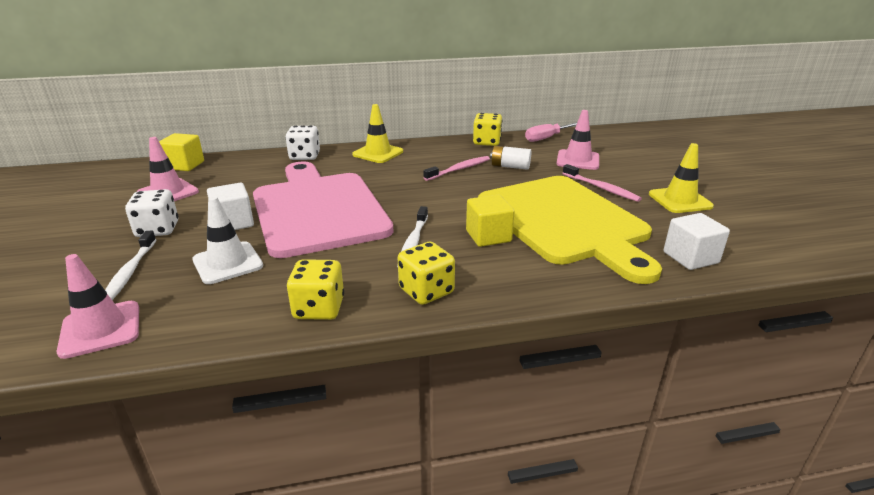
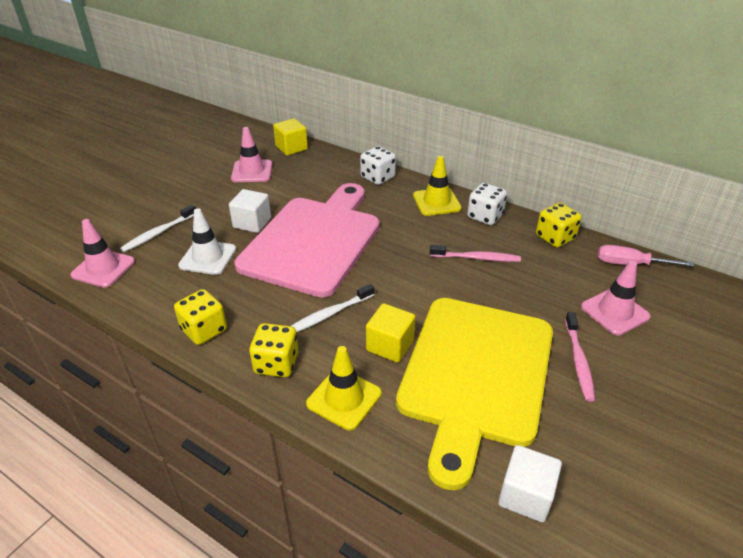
camera: 45 degrees right, 10 degrees up
white dice [125,189,178,237] -> white dice moved to [467,183,507,225]
white battery [490,146,531,170] -> none
yellow traffic cone [649,143,714,213] -> yellow traffic cone moved to [306,346,382,430]

